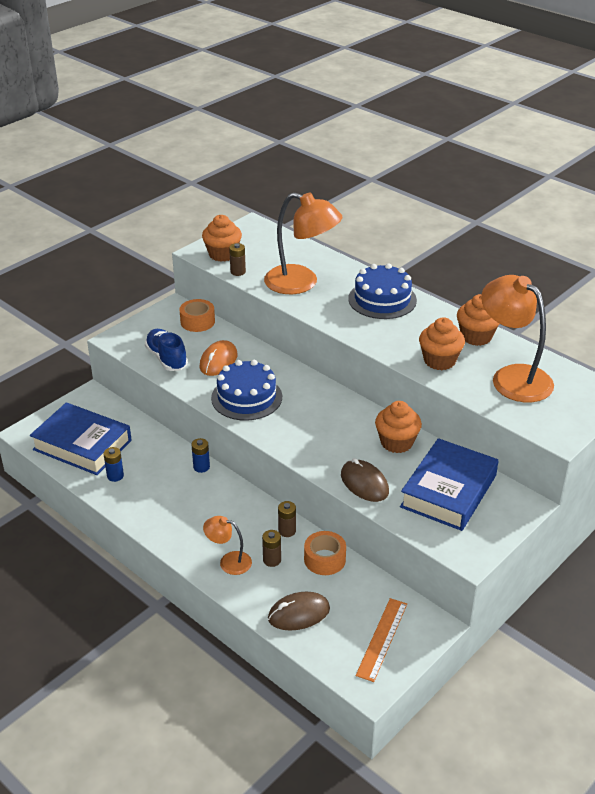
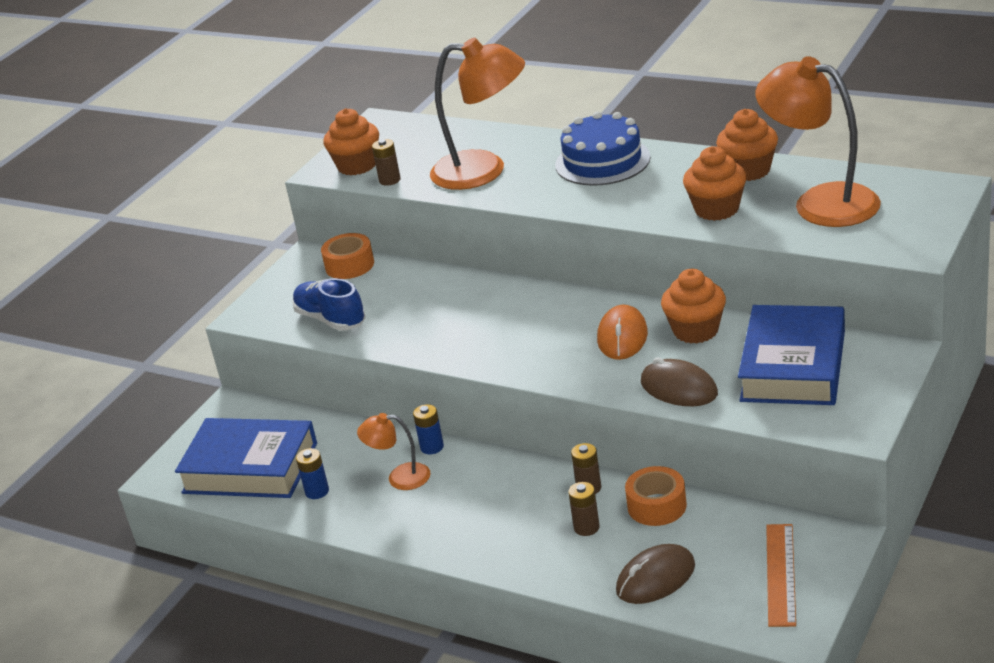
camera: 10 degrees left, 5 degrees down
orange mouse [199,340,237,376] -> orange mouse moved to [597,305,648,360]
orange lamp [203,516,252,575] -> orange lamp moved to [357,413,431,490]
blue cake [211,360,282,421] -> none

